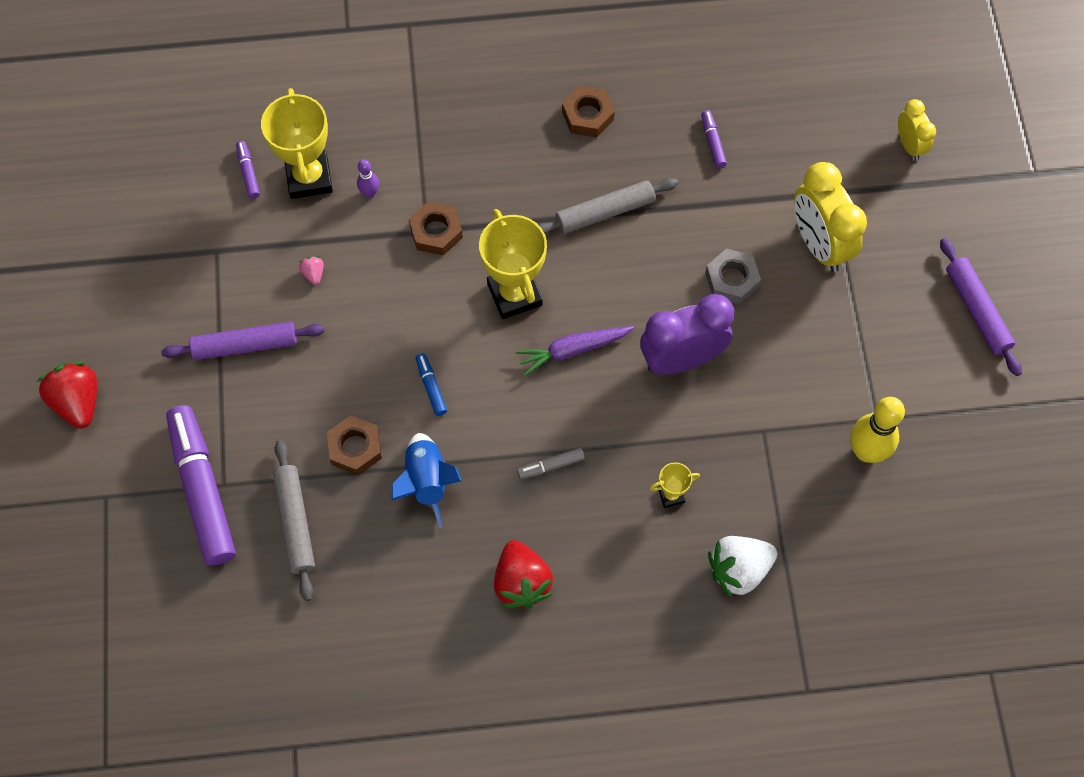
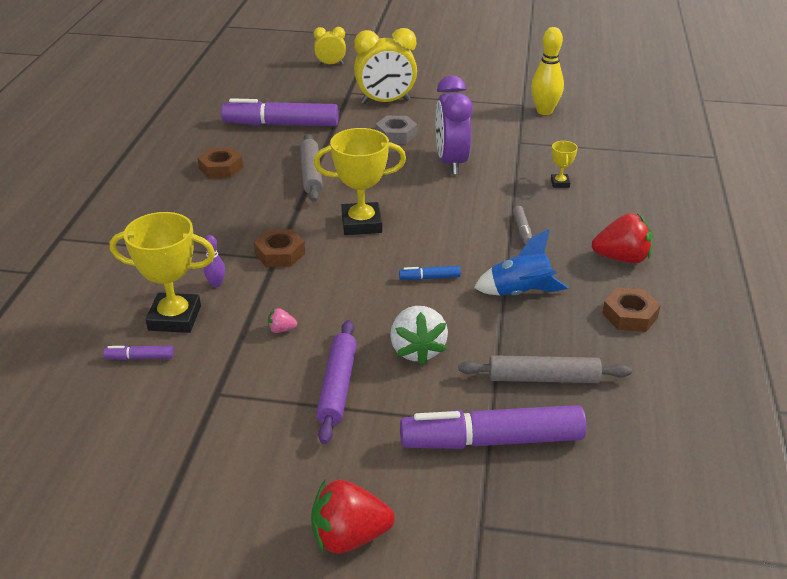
camera: 75 degrees left, 30 degrees down
brown nut [327,415,382,475] -> brown nut moved to [602,287,661,332]
purple carrot [515,326,634,376] -> none
purple marker [701,110,727,168] -> purple marker [221,98,339,126], size x2.42
white strawberry [708,536,777,598] -> white strawberry moved to [390,306,448,365]
purple rolling pin [940,238,1022,376] -> none

